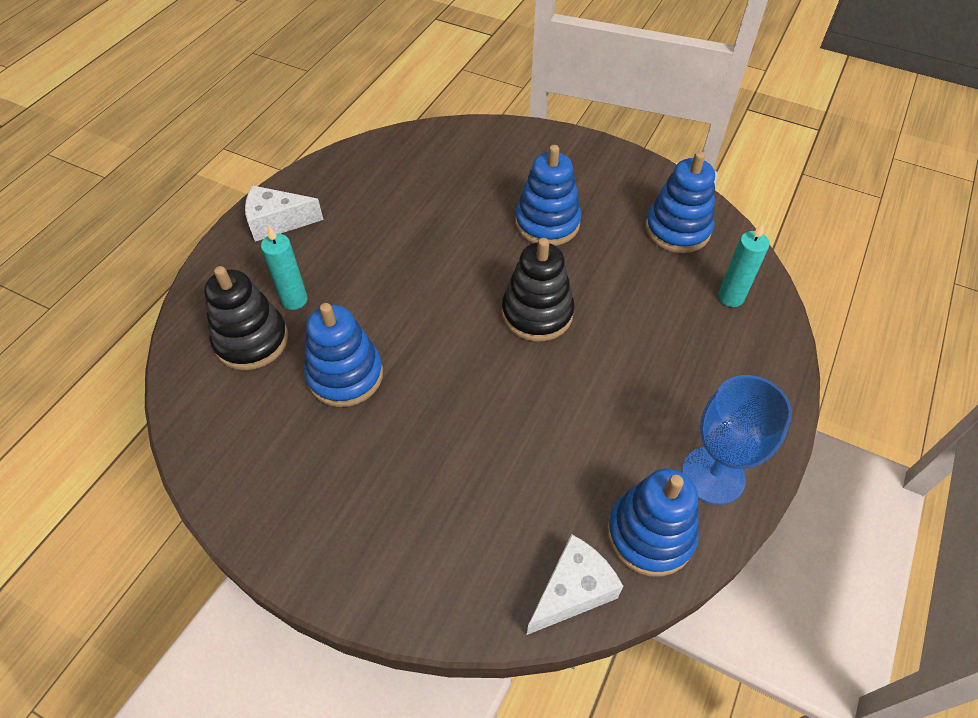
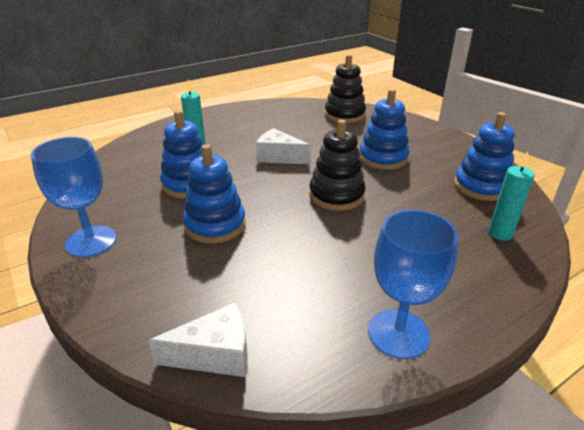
camera: 30 degrees right, 20 degrees down
black stacking toy [204,266,288,370] -> black stacking toy moved to [325,54,366,123]
white cheese [245,186,324,242] -> white cheese moved to [256,128,311,164]
blue stacking toy [607,469,699,577] -> blue stacking toy moved to [183,144,246,244]
none -> blue goblet [31,137,117,257]

